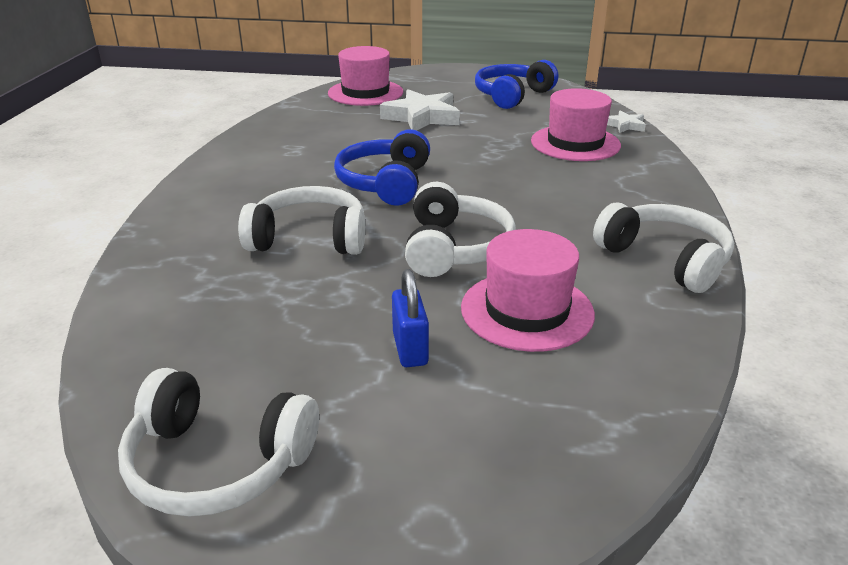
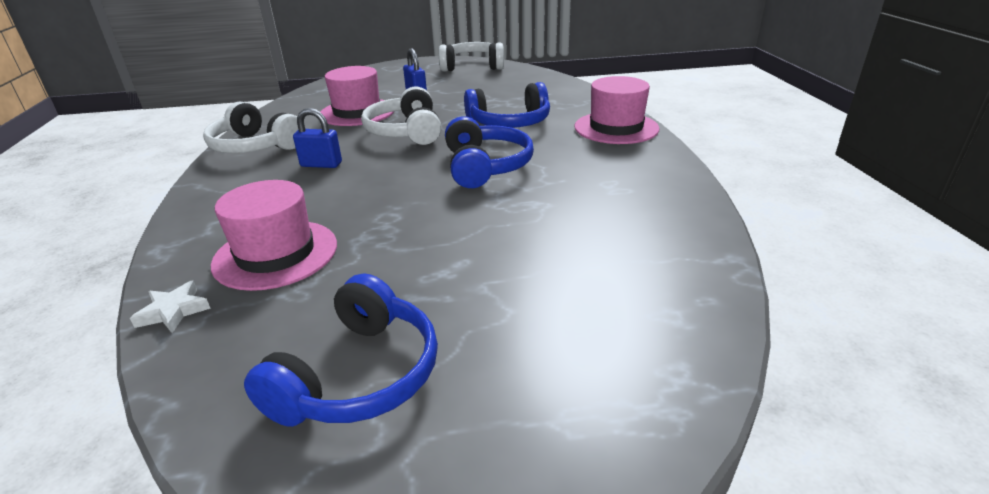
camera: 165 degrees right, 0 degrees up
white headphones [238,186,365,255] -> blue headphones [464,82,550,128]
pink hat [328,46,403,106] -> pink hat moved to [574,76,659,144]
white star [380,89,460,130] -> none
none -> blue padlock [293,108,342,168]

